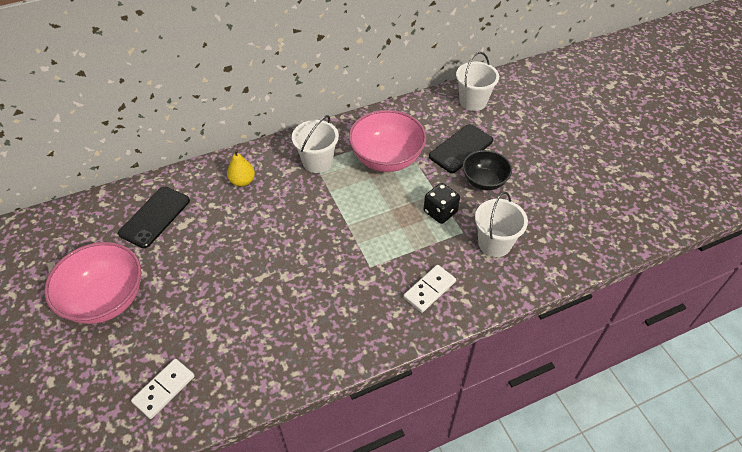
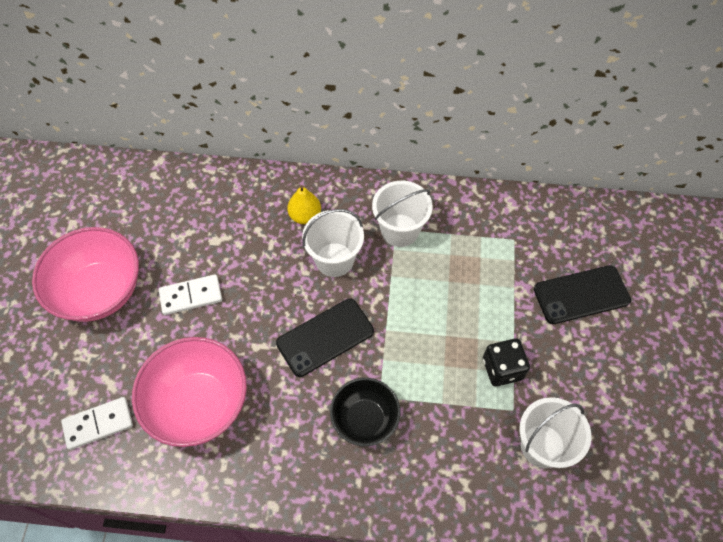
camera: 30 degrees right, 10 degrees up
black phone [118,187,190,248] -> black phone moved to [276,298,374,377]
pink bowl [349,110,426,172] -> pink bowl moved to [132,337,247,447]
white domino [403,265,456,313] -> white domino moved to [159,274,222,315]
white bucket [456,52,499,111] -> white bucket moved to [302,209,364,277]
black bowl [463,150,512,190] -> black bowl moved to [330,378,401,446]

